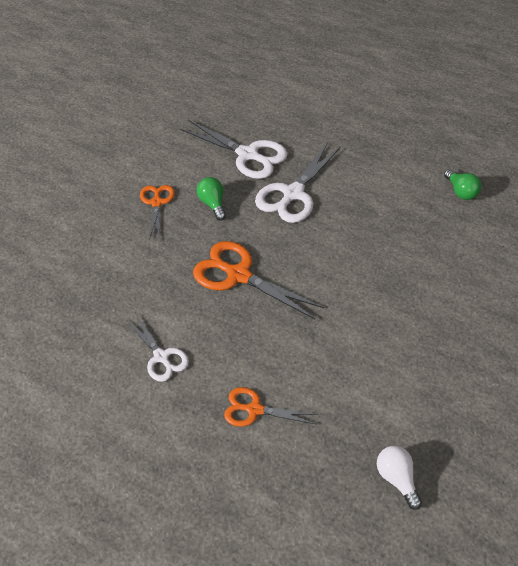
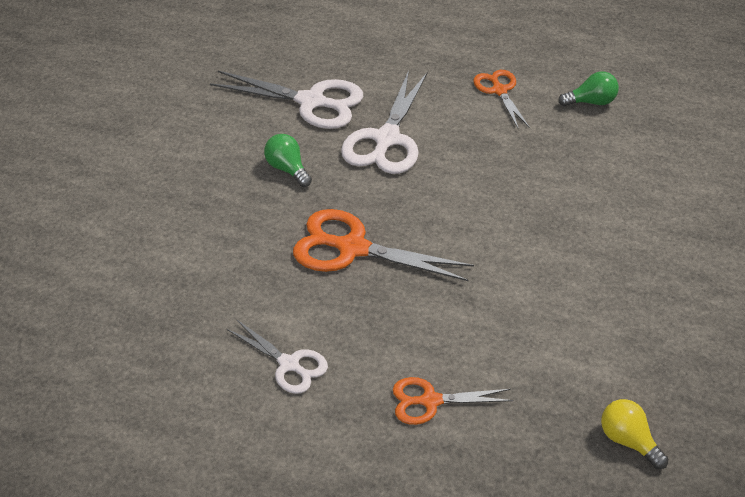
camera: 15 degrees left, 5 degrees down
orange scissors [140,185,175,240] -> orange scissors moved to [473,70,530,128]
white light bulb [377,446,422,510] -> yellow light bulb [601,399,668,469]
green light bulb [444,169,482,200] -> green light bulb turned 60 degrees counterclockwise [558,71,619,107]

